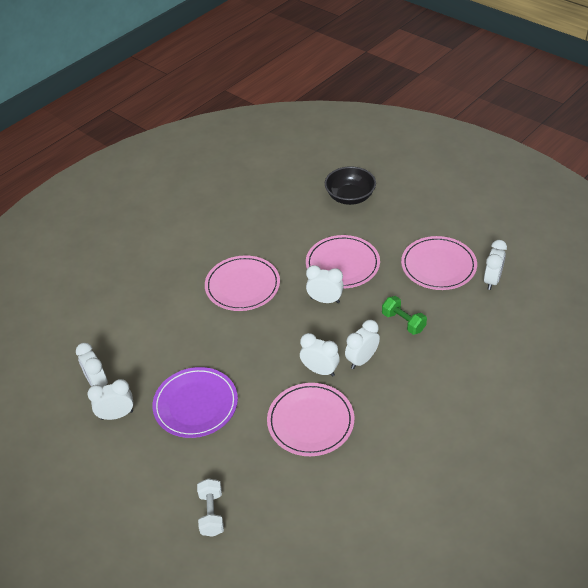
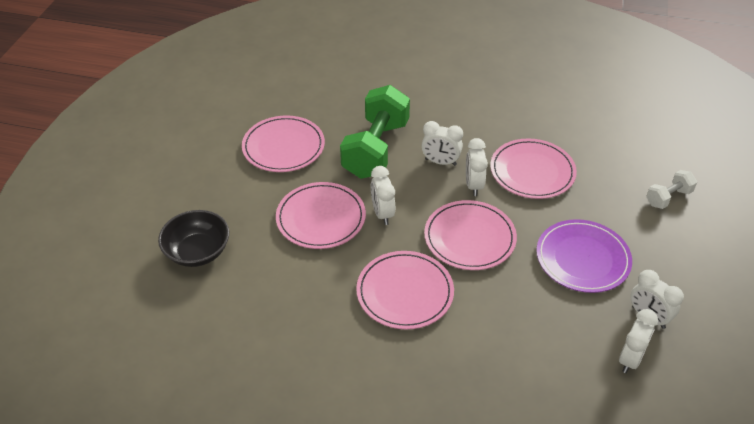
camera: 120 degrees left, 0 degrees up
green dumbbell [382,296,427,335] -> green dumbbell [340,85,410,179], size x2.09
white clock [484,240,507,290] -> none
none -> pink plate [424,200,517,270]

